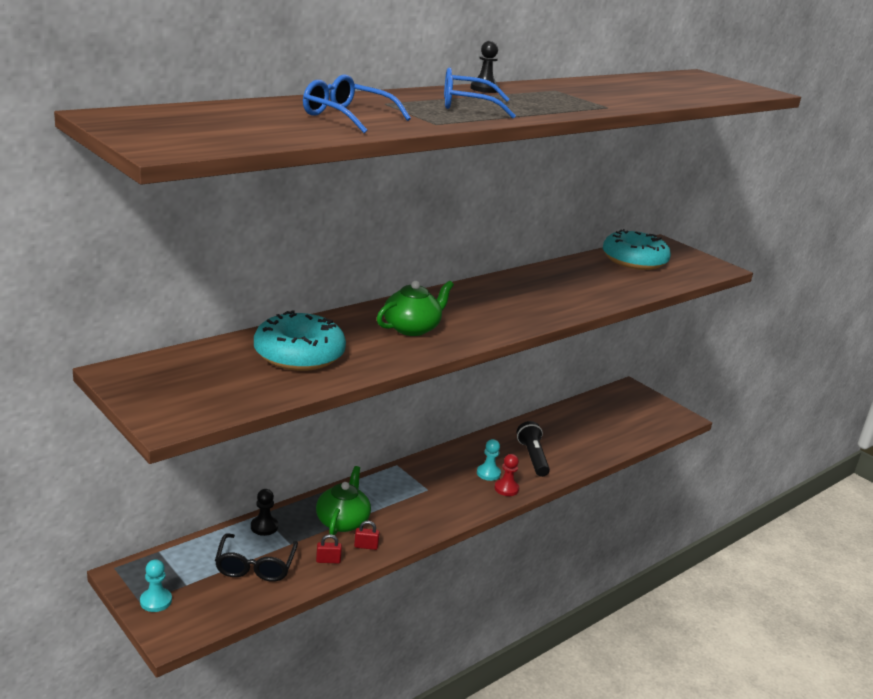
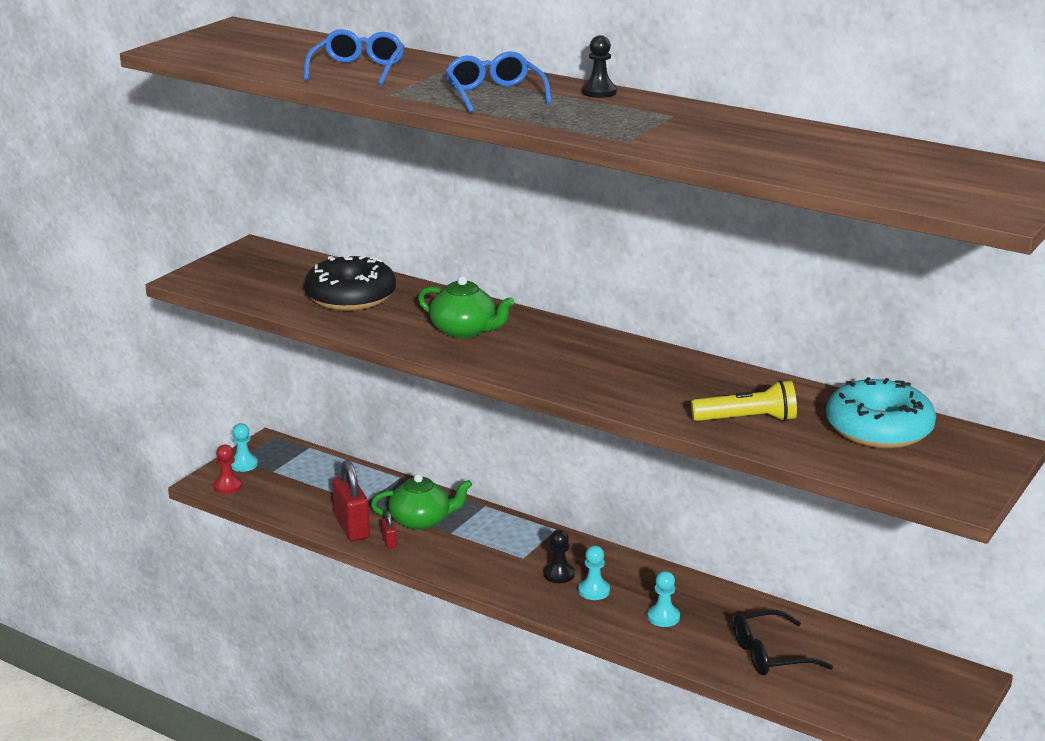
camera: 75 degrees right, 0 degrees up
black glasses [215,533,298,582] -> black glasses moved to [733,610,833,676]
black pawn [251,489,278,536] -> black pawn moved to [544,530,575,583]
turquoise donut [254,310,346,371] -> black donut [304,254,396,311]
red padlock [316,534,342,564] -> red padlock [332,460,370,541], size x2.18
red pawn [494,454,519,496] -> red pawn moved to [213,444,242,494]
black flashlight [517,421,550,477] -> turquoise pawn [647,571,680,627]
none -> yellow flashlight [691,380,797,421]

